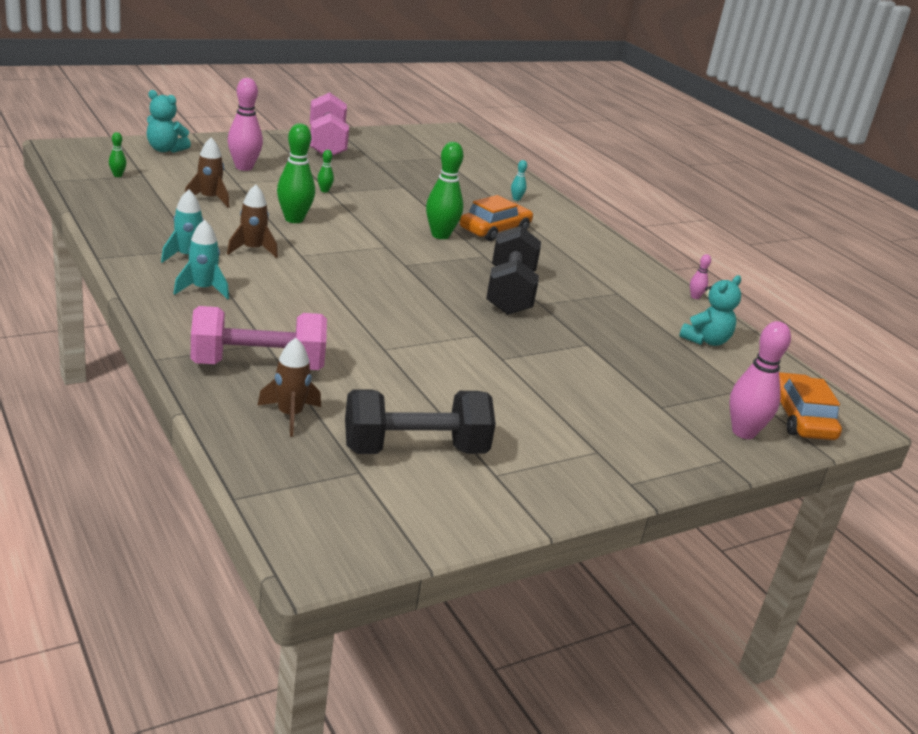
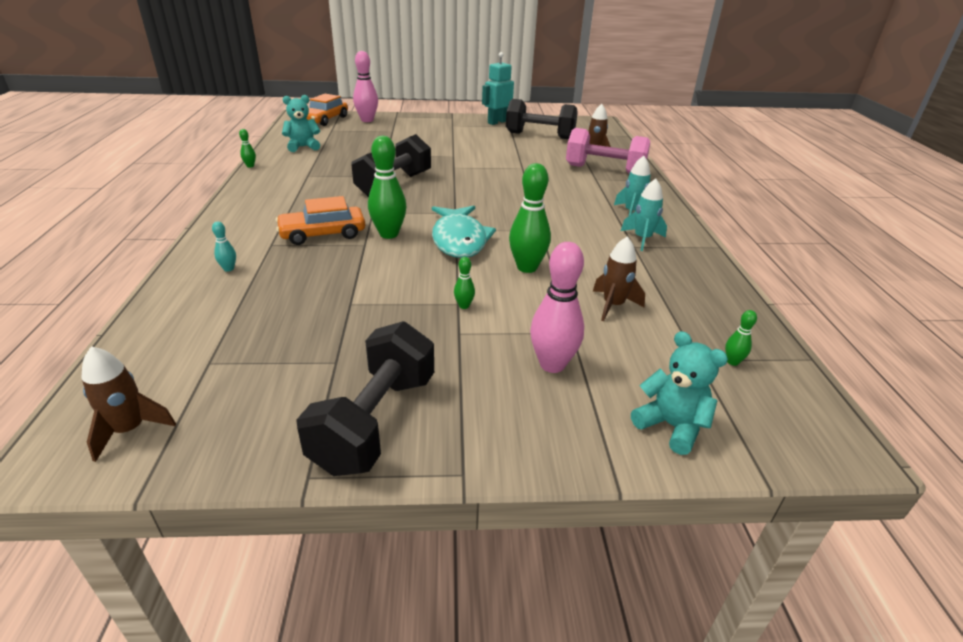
camera: 150 degrees left, 5 degrees up
brown rocket [227,185,278,258] -> brown rocket moved to [82,346,176,462]
pink dumbbell [310,92,349,156] -> black dumbbell [296,321,434,476]
pink bowling pin [690,254,711,299] -> green bowling pin [239,129,256,168]
none -> turquoise fish [432,206,496,258]
none -> turquoise robot [482,52,514,125]

